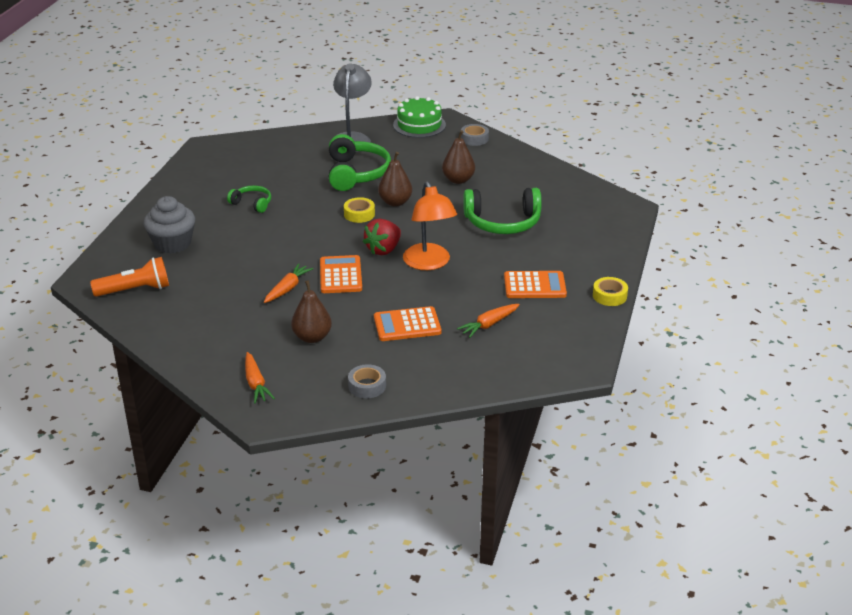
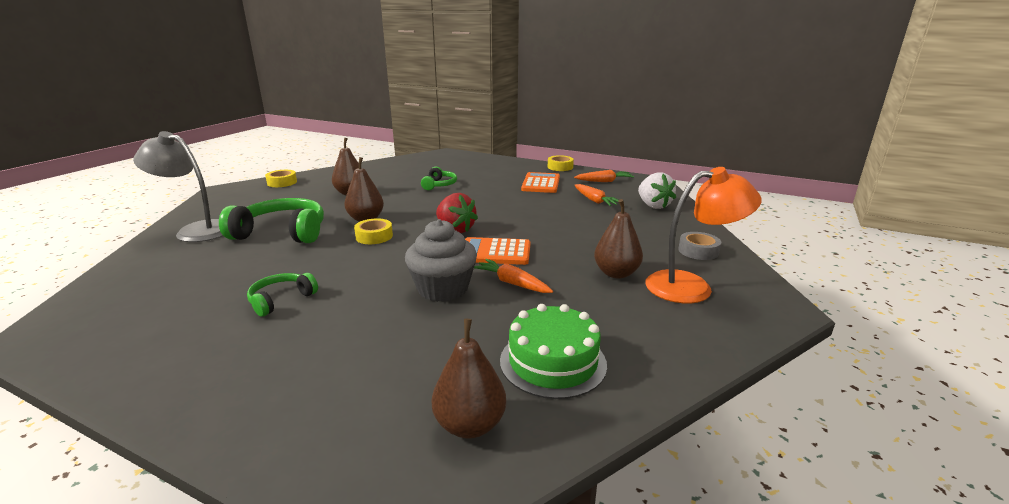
camera: 80 degrees left, 10 degrees down
orange flashlight [90,257,169,297] -> brown pear [432,319,506,439]
grey cupcake [144,196,195,254] -> grey cupcake moved to [405,219,477,302]
orange carrot [245,352,275,404] -> orange carrot moved to [574,170,634,182]
orange calculator [374,306,441,341] -> none
green cake [393,96,446,138] -> green cake moved to [500,304,607,399]
orange lamp [403,181,457,270] -> orange lamp moved to [645,167,762,303]
grey tape [461,124,489,146] -> yellow tape [265,170,297,187]
green headphones [463,188,542,234] -> green headphones [421,167,457,190], size x0.54
none -> white strawberry [638,172,676,209]

